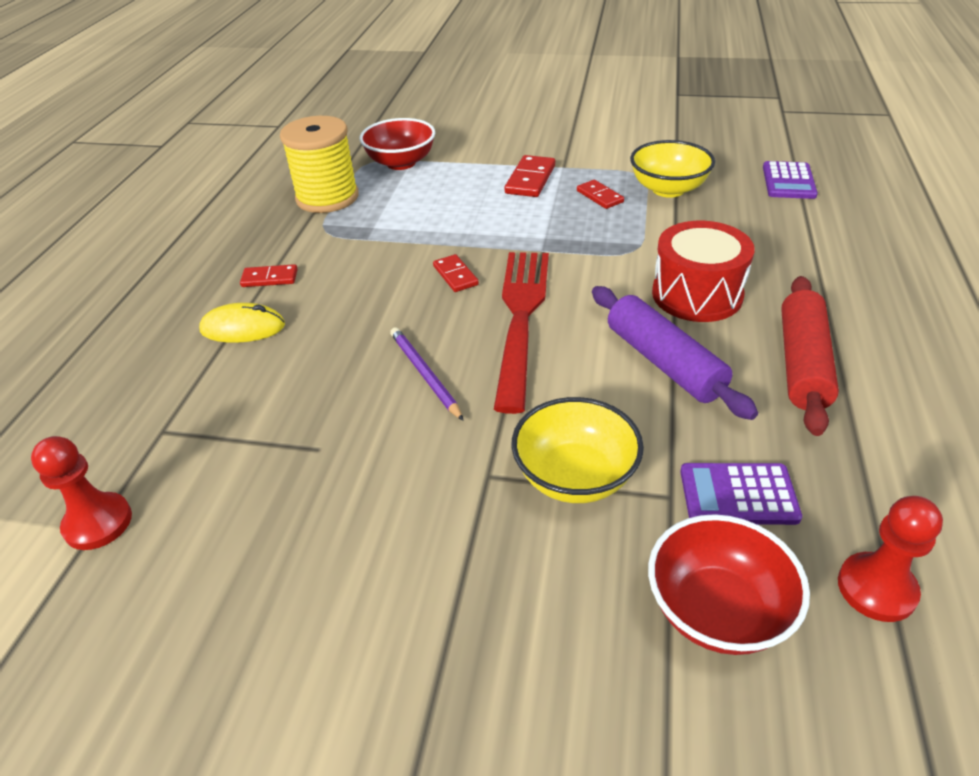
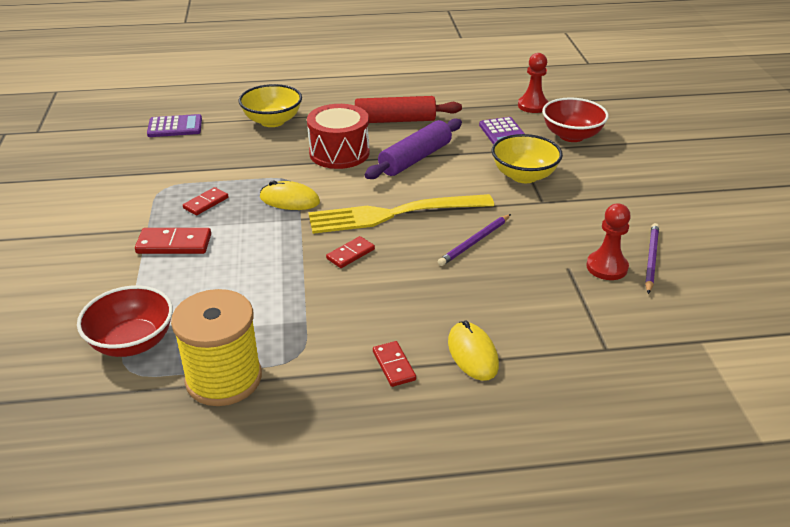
camera: 110 degrees left, 5 degrees down
red pawn [31,436,132,550] -> red pawn moved to [586,203,631,280]
red fork [494,252,549,414] -> yellow fork [308,194,494,234]
yellow bowl [630,140,715,198] -> yellow bowl moved to [239,84,302,127]
none -> yellow mouse [260,180,320,210]
none -> purple pencil [645,223,659,294]

